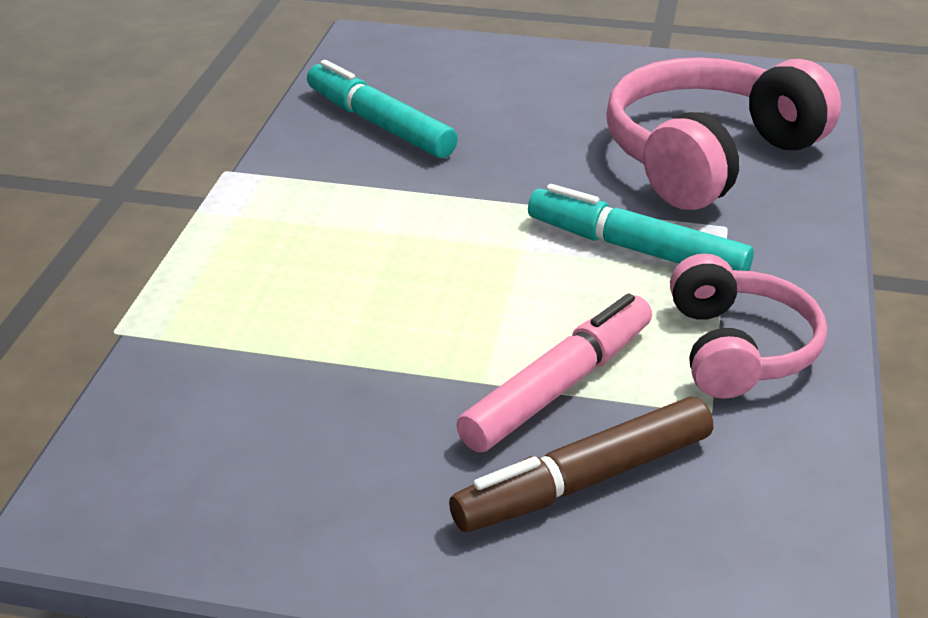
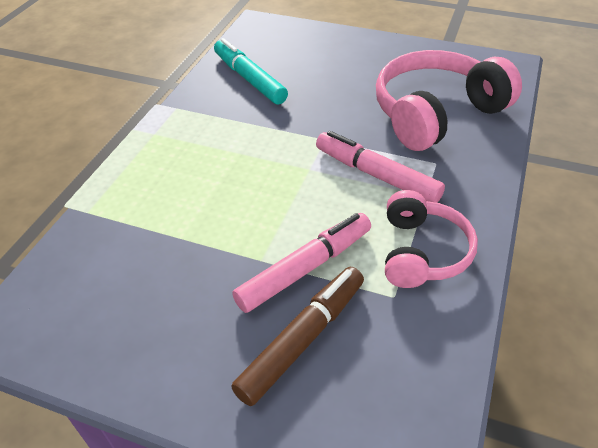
camera: 10 degrees right, 10 degrees up
brown marker [449,397,713,532] -> brown marker turned 150 degrees clockwise [231,267,364,406]
turquoise marker [528,184,754,271] -> pink marker [316,131,445,203]

